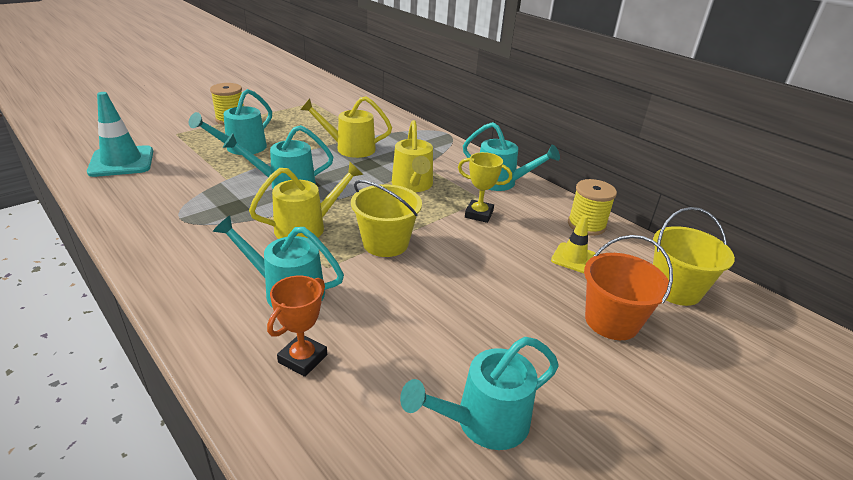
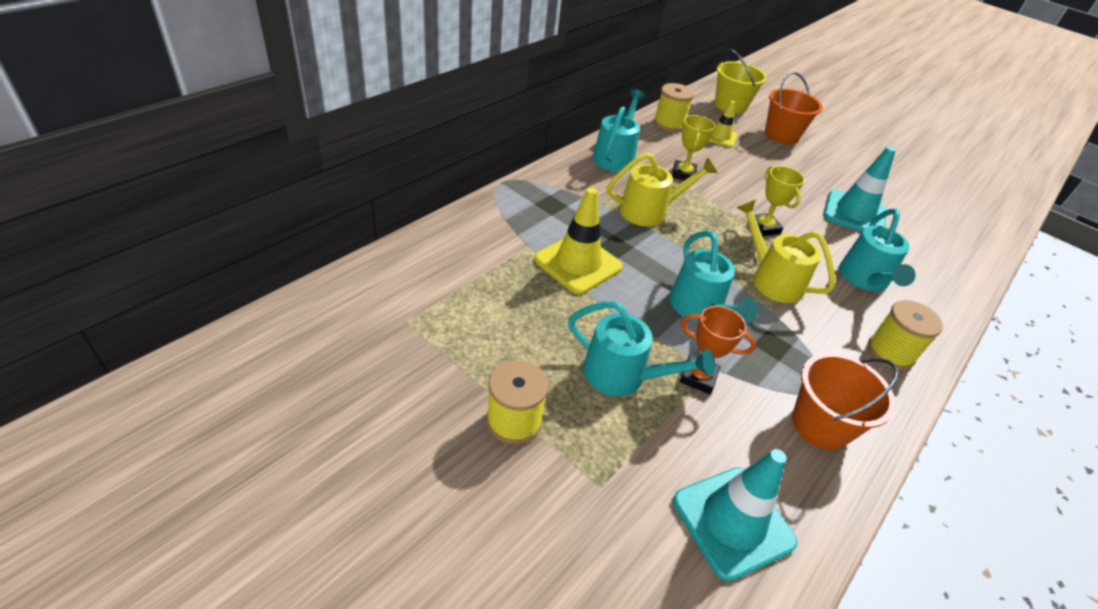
camera: 100 degrees left, 10 degrees up
orange trophy [267,276,327,377] -> orange trophy moved to [680,306,756,394]
yellow watering can [300,96,392,158] -> yellow traffic cone [534,187,623,294]
yellow bucket [351,180,422,257] -> yellow trophy [754,166,805,237]
turquoise watering can [400,337,559,450] -> none
none -> orange bucket [792,353,899,450]
none -> turquoise traffic cone [823,147,896,232]
none -> yellow spool [868,300,943,370]

